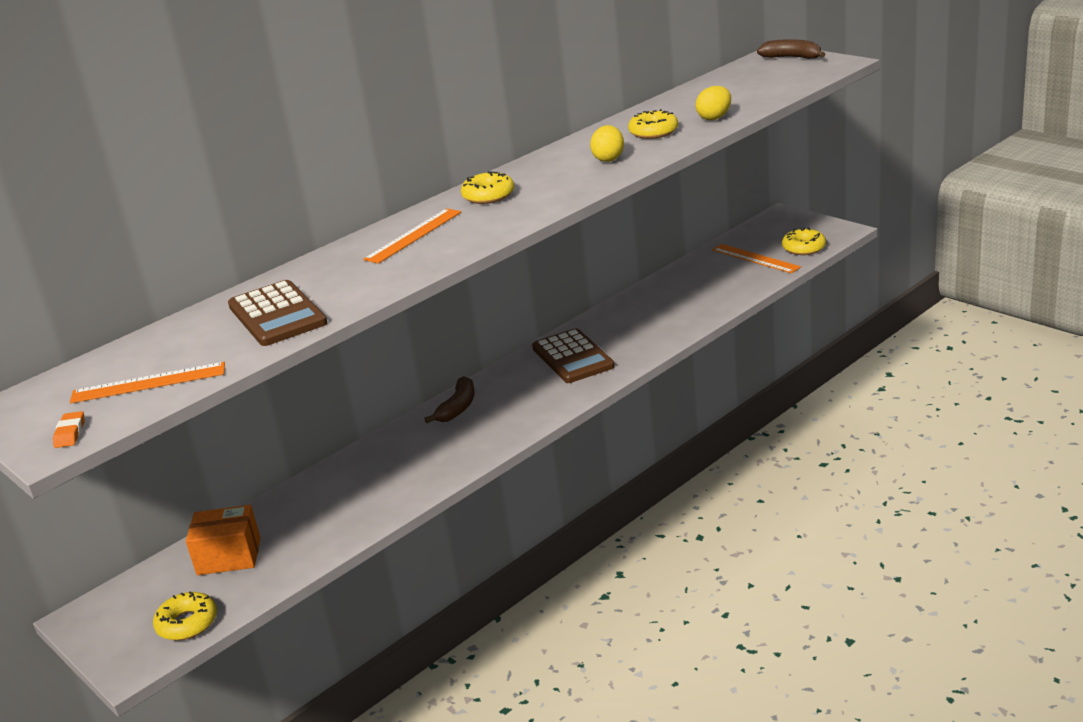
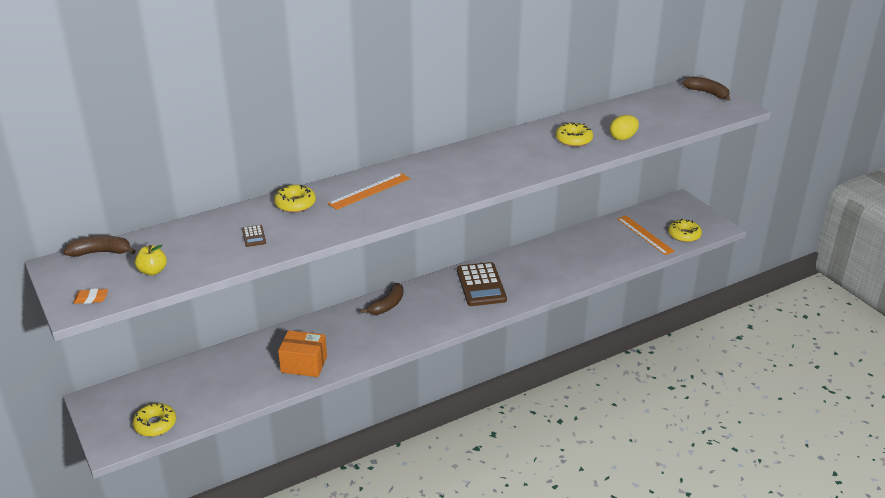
camera: 10 degrees right, 5 degrees up
orange eraser [53,411,85,448] -> orange eraser turned 75 degrees clockwise [73,289,108,304]
orange ruler [70,362,225,404] -> yellow apple [135,245,167,276]
orange box [186,505,261,575] -> orange box moved to [278,330,327,377]
brown calculator [228,280,328,346] -> brown calculator [242,225,266,247], size x0.42
yellow donut [461,172,514,204] -> yellow donut moved to [274,185,316,213]
yellow egg [590,125,624,162] -> none
none -> brown banana [63,235,136,257]

